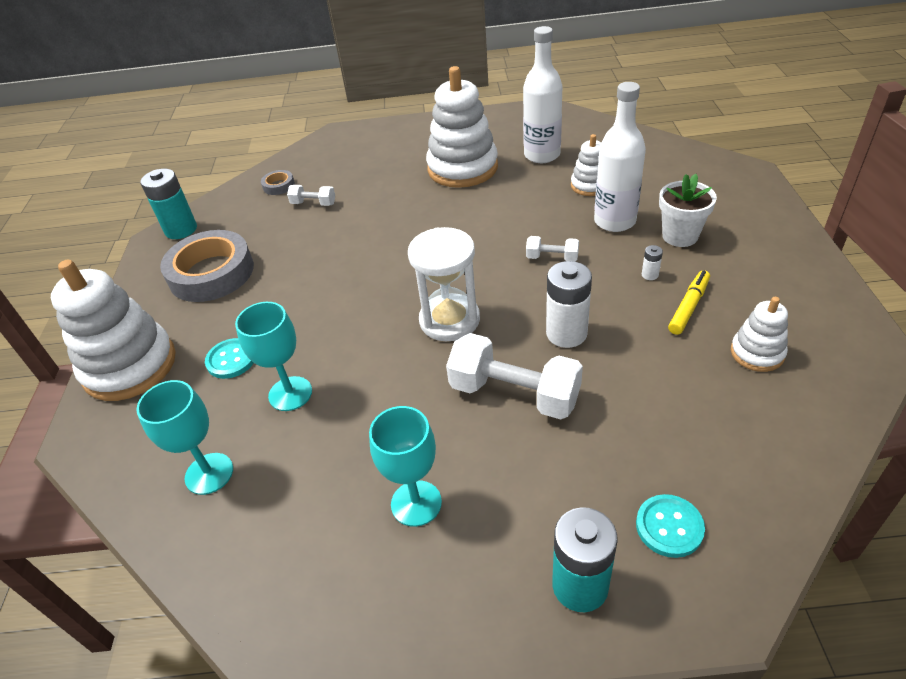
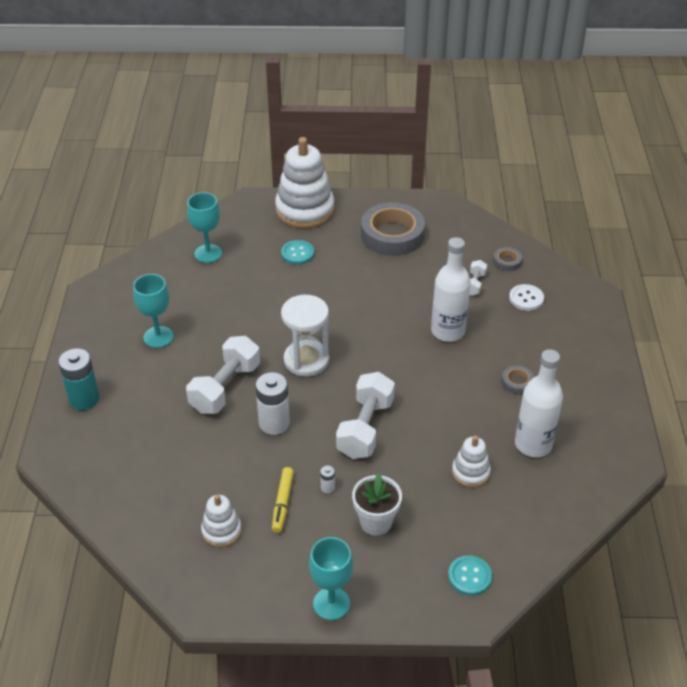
camera: 90 degrees right, 0 degrees up
turquoise battery [140,169,197,239] -> none
turquoise goblet [235,302,312,411] -> turquoise goblet moved to [309,537,353,620]
white stacking toy [426,66,498,188] -> grey tape [501,366,534,394]
white dumbbell [526,236,579,262] -> white dumbbell [336,372,395,459], size x2.03
white bottle [594,82,646,232] -> white bottle moved to [431,237,471,342]
turquoise button [636,494,705,558] -> turquoise button moved to [448,555,492,596]
yellow marker [668,270,710,335] -> yellow marker turned 60 degrees clockwise [272,467,294,533]
none -> white button [509,284,544,311]

